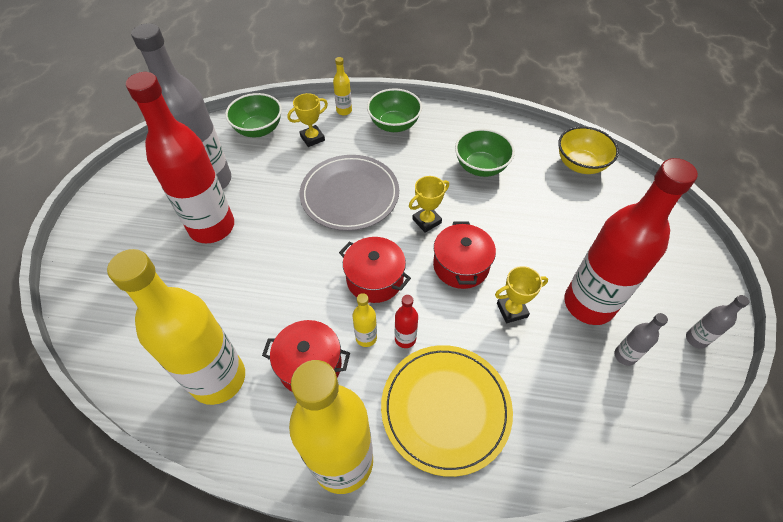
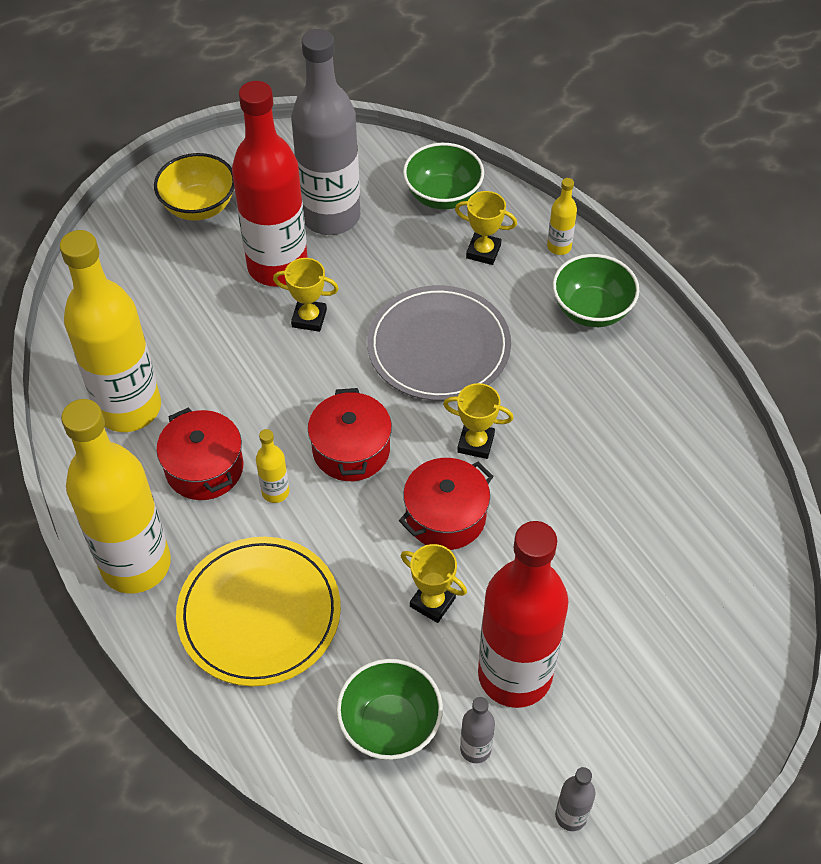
camera: 50 degrees right, 0 degrees up
red bottle [395,295,418,348] -> none
green bowl [455,129,515,177] -> green bowl moved to [336,659,443,760]
yellow bowl [558,126,619,174] -> yellow bowl moved to [154,153,234,221]
none -> yellow trophy [273,258,339,332]

